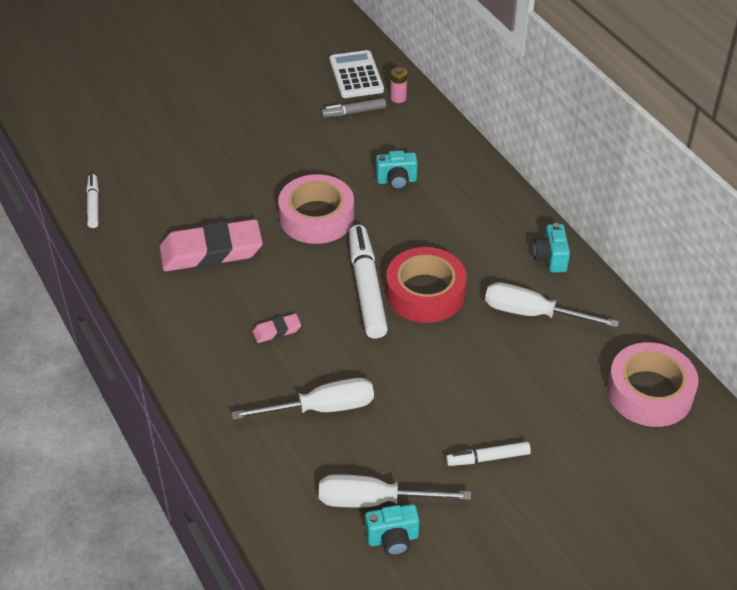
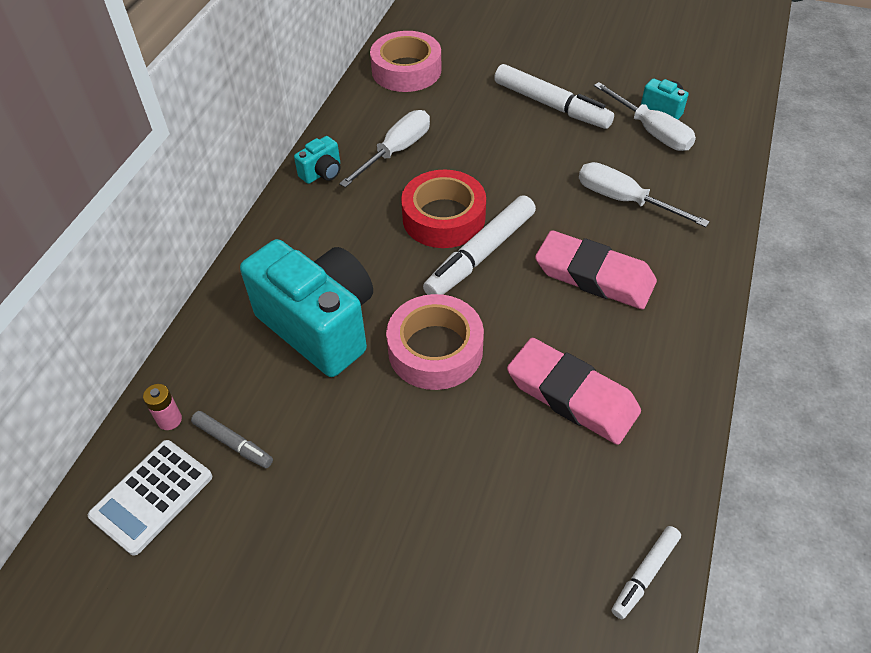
camera: 130 degrees left, 5 degrees up
pink eraser [253,314,301,343] -> pink eraser [535,230,657,309], size x2.28
turquoise camera [376,150,418,190] -> turquoise camera [240,239,373,377], size x2.38
white marker [446,442,531,466] -> white marker [494,64,614,129], size x1.87
white screwdriver [485,282,619,328] -> white screwdriver turned 120 degrees counterclockwise [339,110,430,188]

